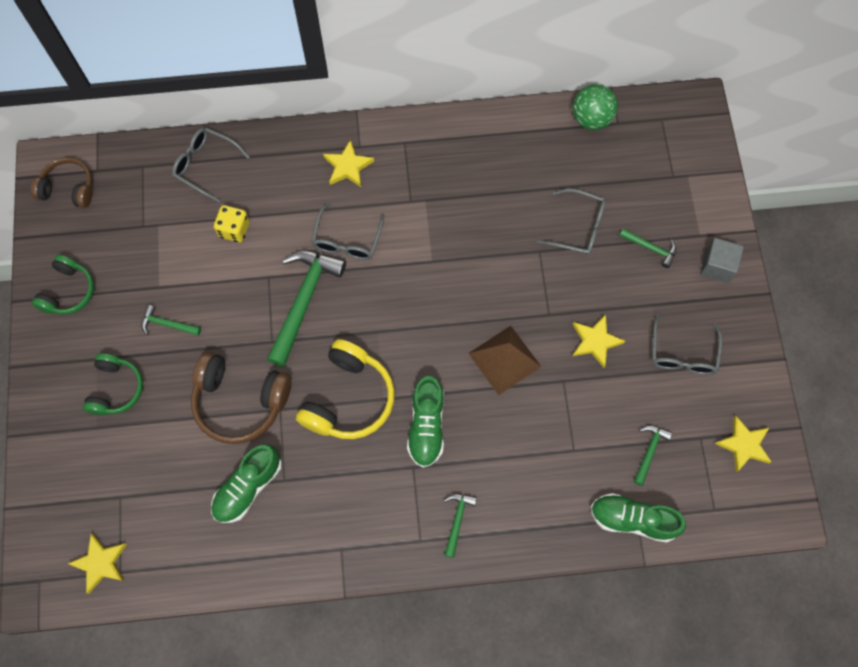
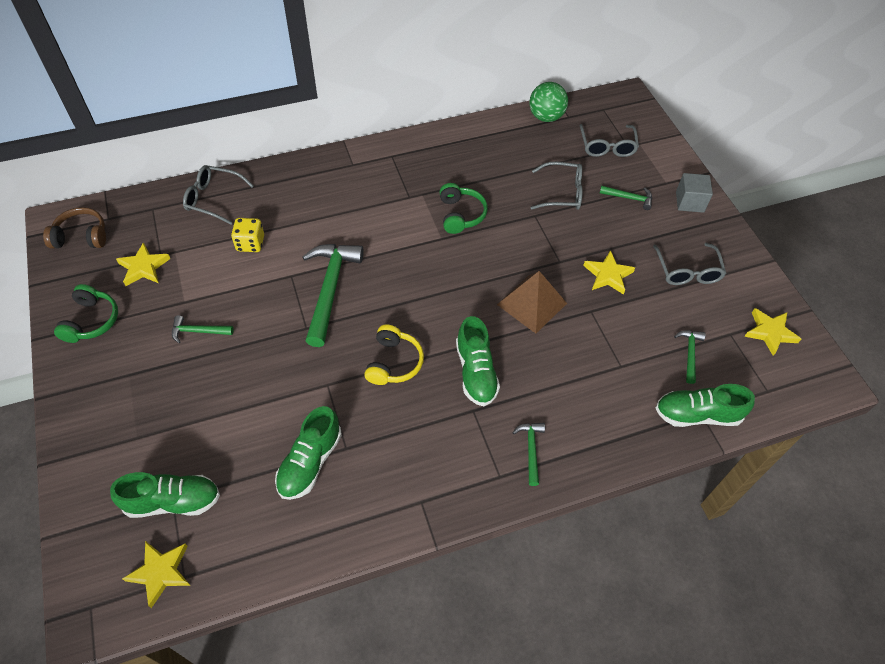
camera: 15 degrees left, 15 degrees down
green headphones [83,353,143,415] -> green headphones moved to [440,183,488,234]
brown headphones [191,352,292,444] -> none
yellow headphones [296,339,395,439] -> yellow headphones [364,324,424,385], size x0.64
grey glasses [311,202,384,260] -> grey glasses moved to [579,124,639,157]
yellow star [323,140,374,187] -> yellow star moved to [116,242,170,286]
none -> green shoe [110,472,220,518]

